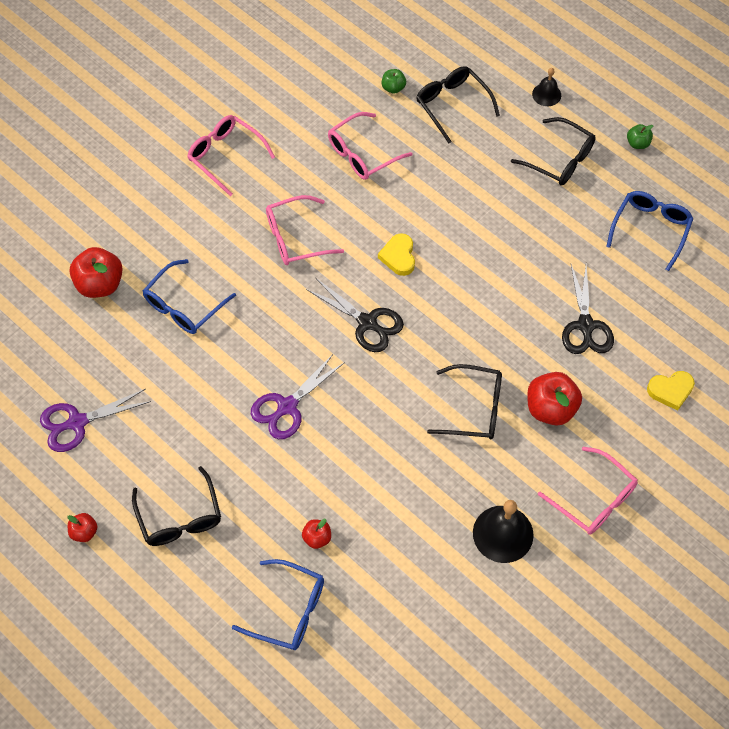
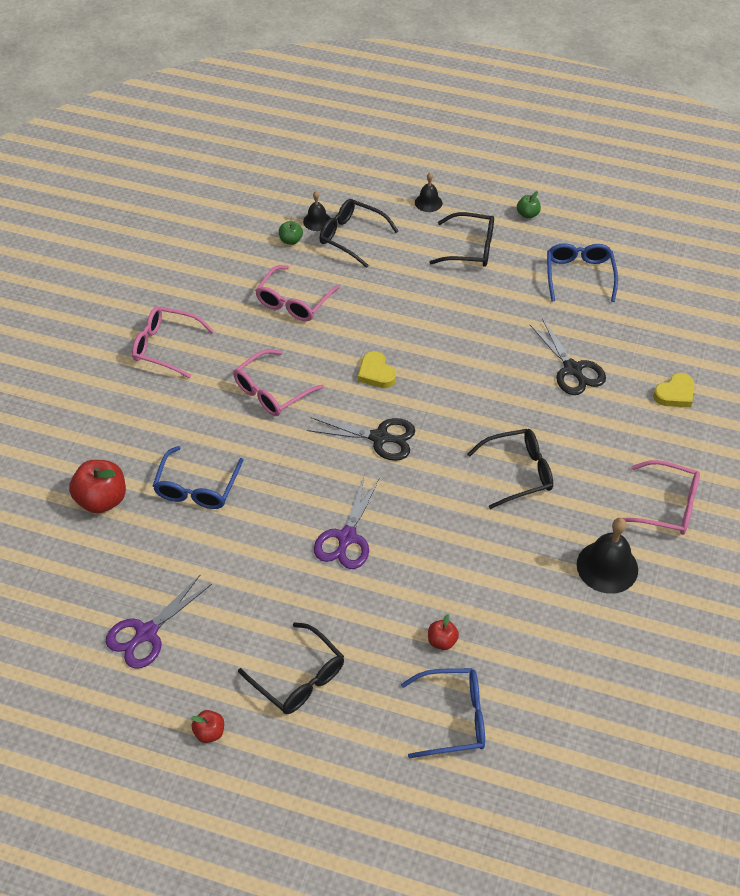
camera: 25 degrees left, 10 degrees down
red apple [527,372,582,426] -> none
none -> black bell [303,191,330,231]

